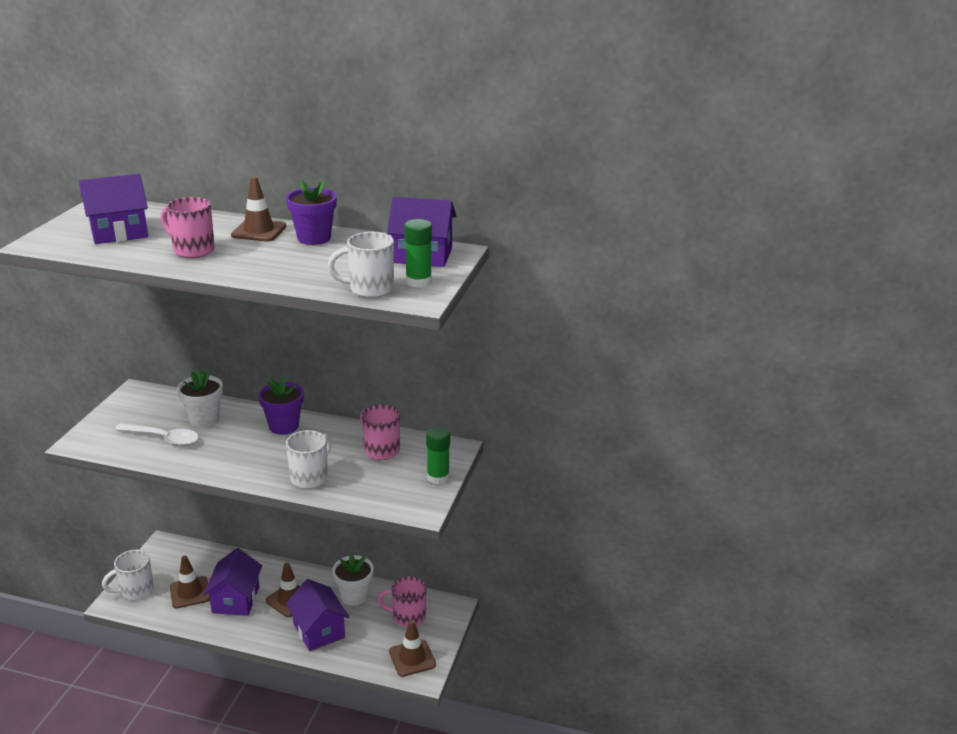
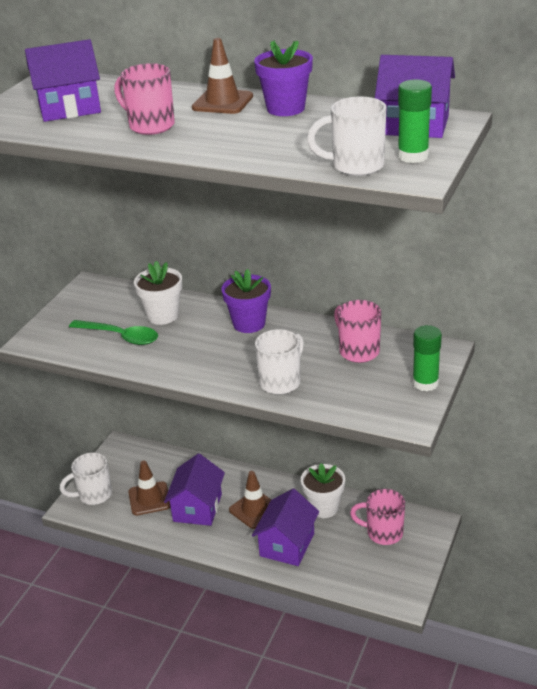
camera: 10 degrees right, 5 degrees up
white spoon [115,423,199,446] -> green spoon [69,320,158,345]
purple house [286,579,349,651] -> purple house turned 45 degrees clockwise [252,489,319,566]
brown traffic cone [389,620,436,677] -> none

